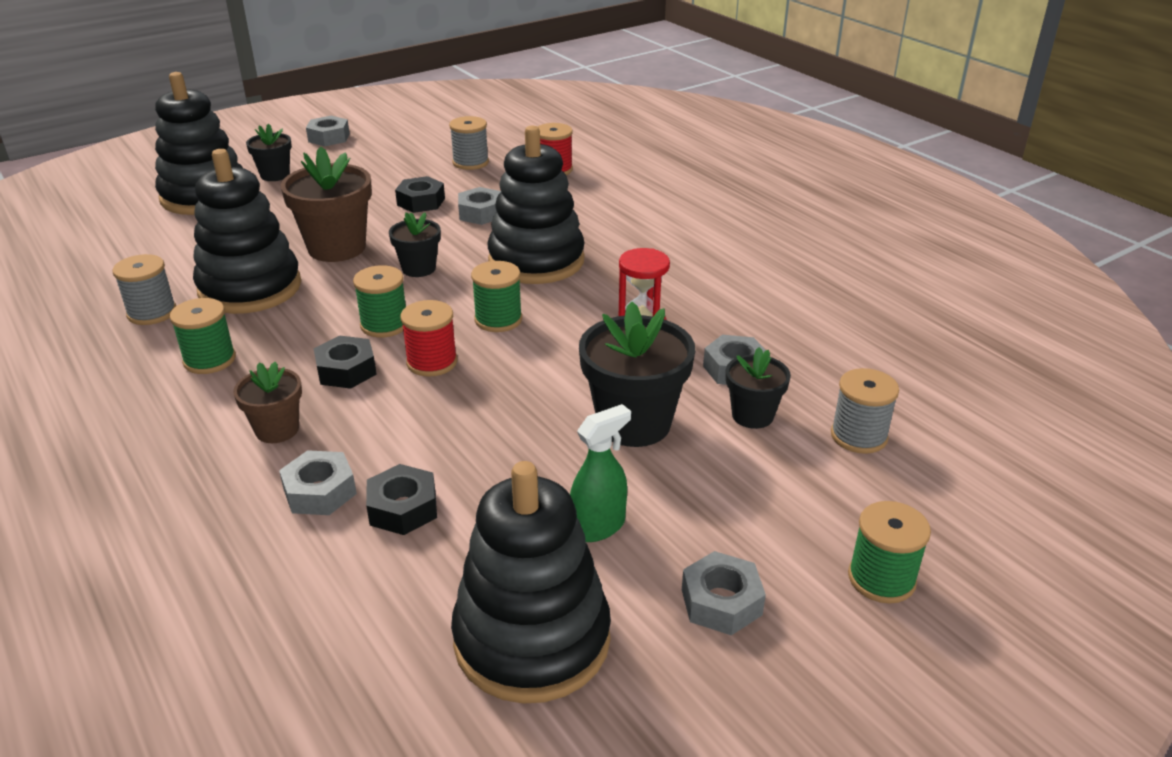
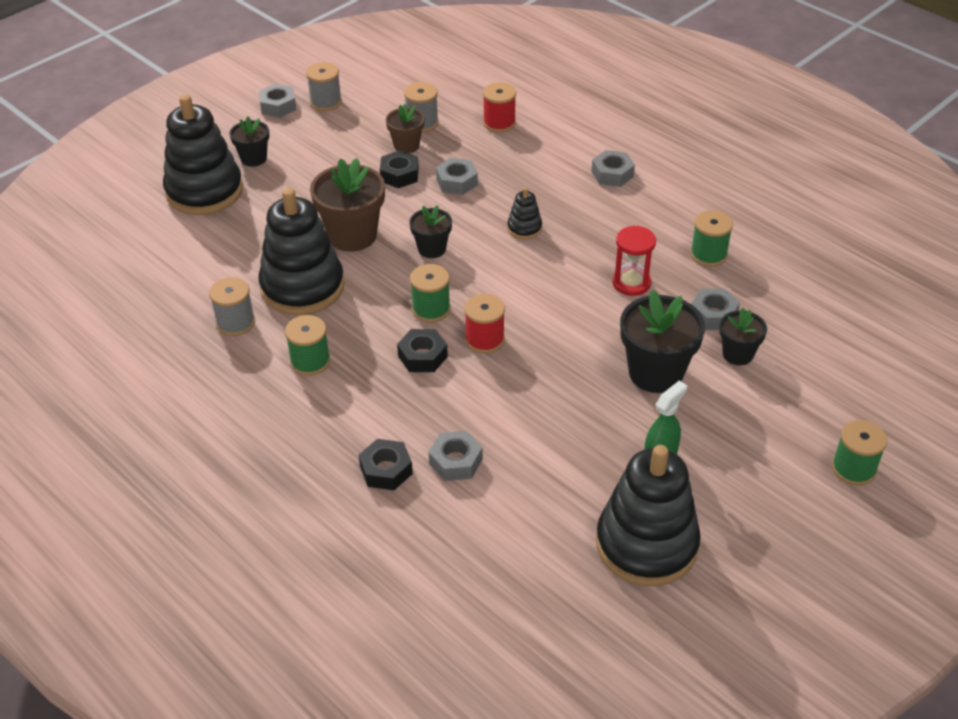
camera: 10 degrees left, 10 degrees up
brown flower pot [233,362,302,443] -> brown flower pot moved to [386,104,425,153]
black nut [366,464,437,535] -> black nut moved to [359,439,413,490]
green spool [471,261,522,332] -> green spool moved to [690,210,733,266]
black stacking toy [487,126,585,284] -> black stacking toy [507,187,542,239], size x0.44
grey nut [682,551,766,636] -> grey nut moved to [591,150,635,187]
grey spool [831,368,899,454] -> grey spool moved to [306,62,342,111]

